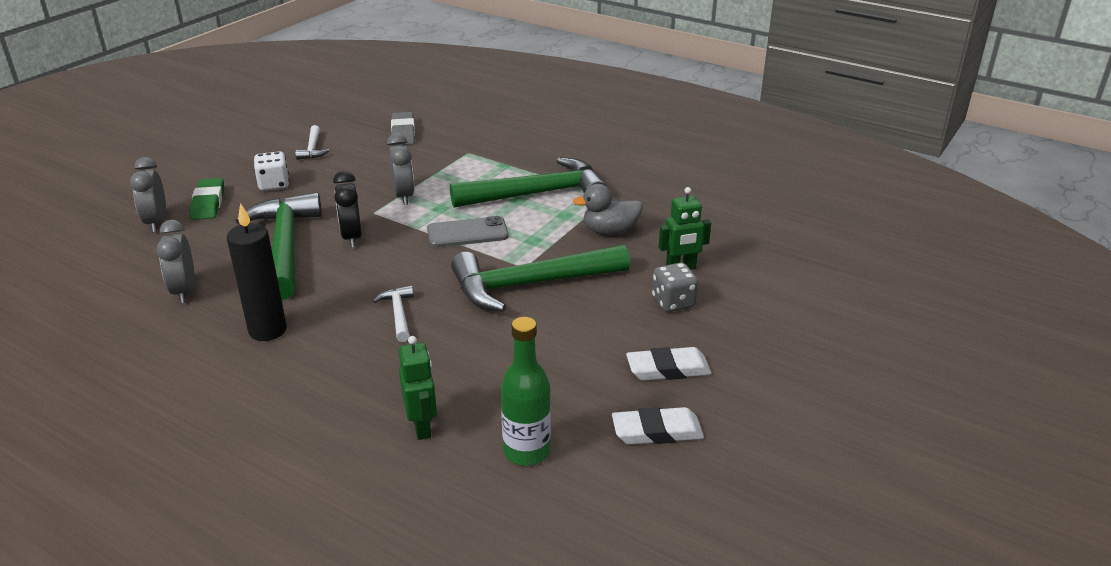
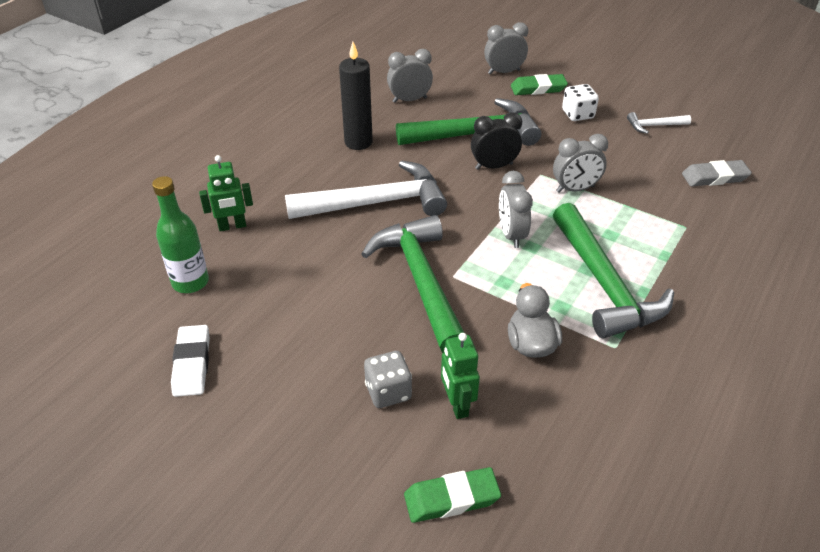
camera: 90 degrees right, 10 degrees up
white hammer [373,285,414,342] -> white hammer [285,160,447,219], size x2.25
grey phone [427,216,508,247] -> grey clock [499,171,533,248]
white eraser [626,347,712,381] -> none
none -> green eraser [404,467,501,523]

